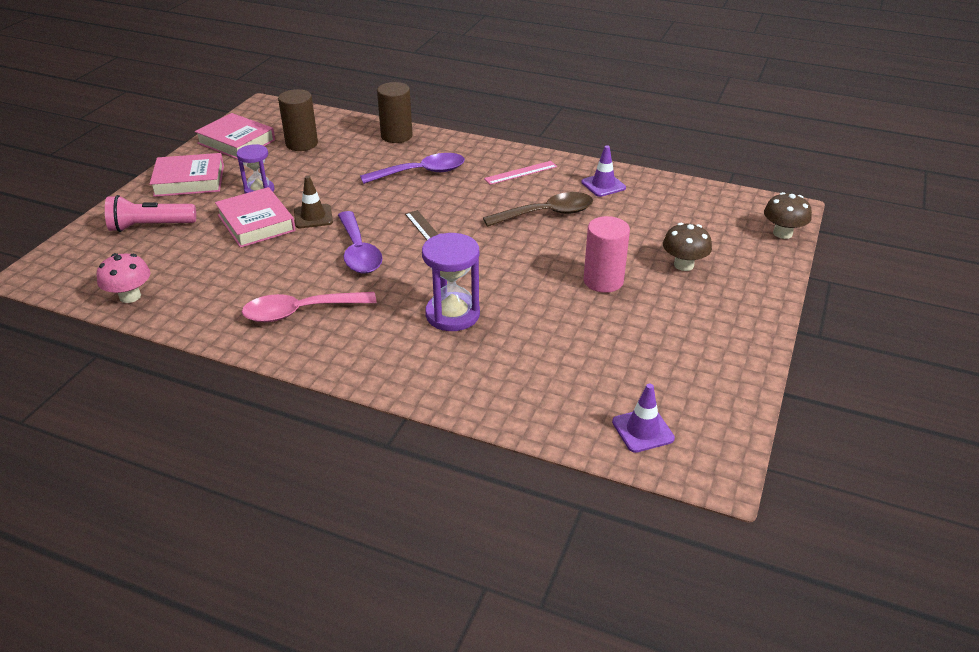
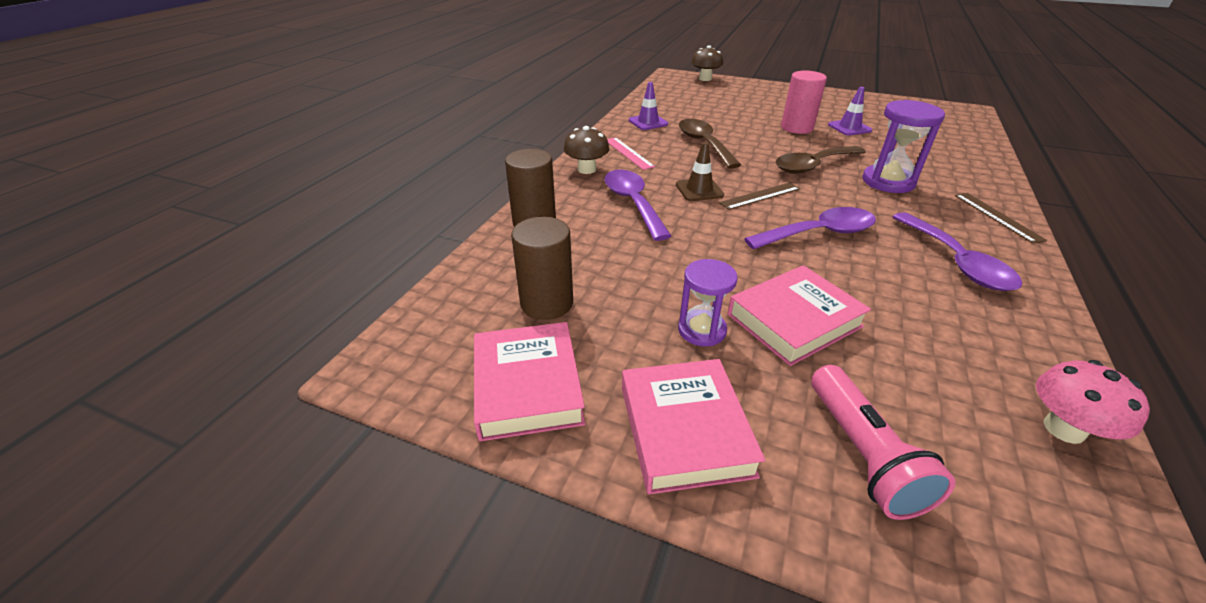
camera: 90 degrees left, 0 degrees up
pink book [195,113,275,159] -> pink book turned 45 degrees counterclockwise [474,322,585,441]
pink spoon [242,292,376,322] -> purple spoon [892,212,1022,291]
brown traffic cone [294,176,333,228] -> brown traffic cone moved to [676,142,724,201]
purple traffic cone [612,384,675,453] -> purple traffic cone moved to [828,87,872,136]
brown mushroom [663,223,712,271] -> brown mushroom moved to [564,126,609,174]
none -> brown spoon [776,146,866,174]
none -> brown ruler [955,193,1047,244]

